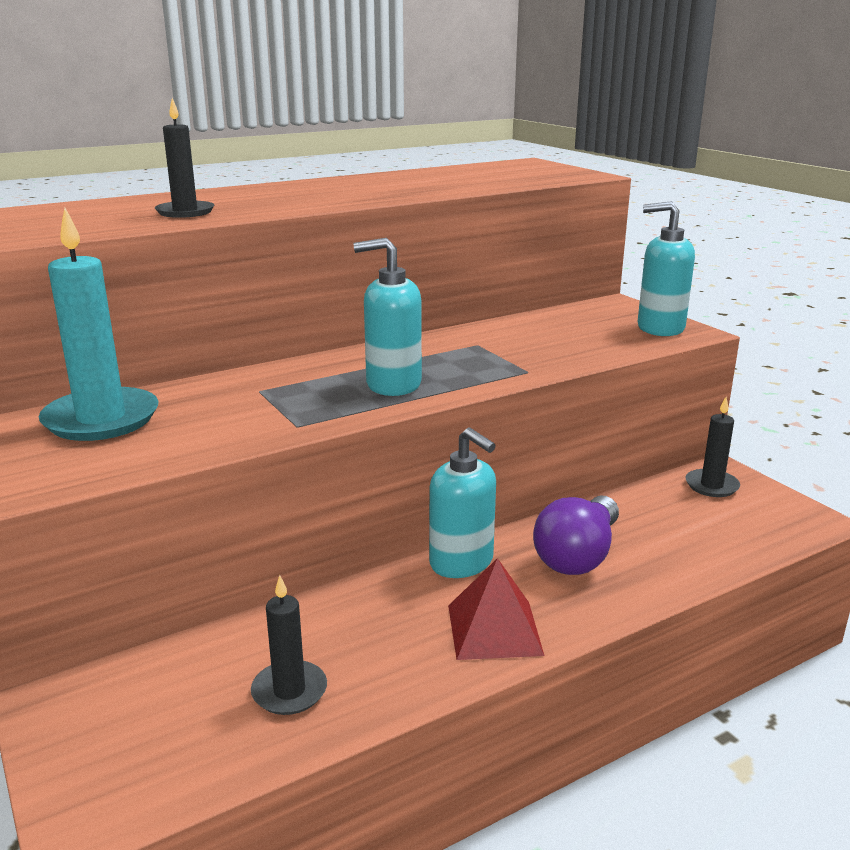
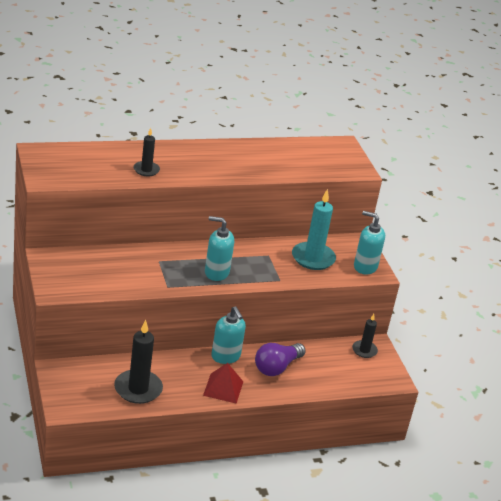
camera: 10 degrees right, 10 degrees up
turquoise candle [39,208,158,441] -> turquoise candle moved to [292,189,336,270]
black candle [251,575,327,715] -> black candle [114,320,163,404], size x1.73

